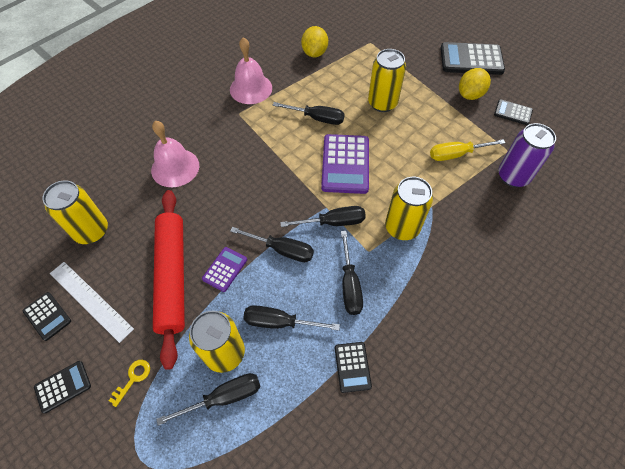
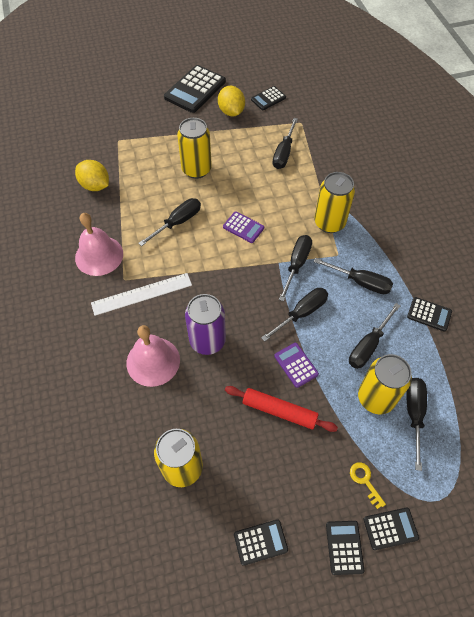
camera: 60 degrees left, 0 degrees up
white ruler [50,262,134,343] -> white ruler moved to [91,273,192,316]
red rolling pin [153,190,185,370] -> red rolling pin [225,386,338,432], size x0.60
purple calculator [321,134,369,194] -> purple calculator [223,211,264,243], size x0.53
yellow screwdriver [430,139,505,161] -> black screwdriver [273,118,298,169]
purple can [498,123,556,187] -> purple can moved to [185,294,226,355]
none -> black calculator [363,508,419,550]

